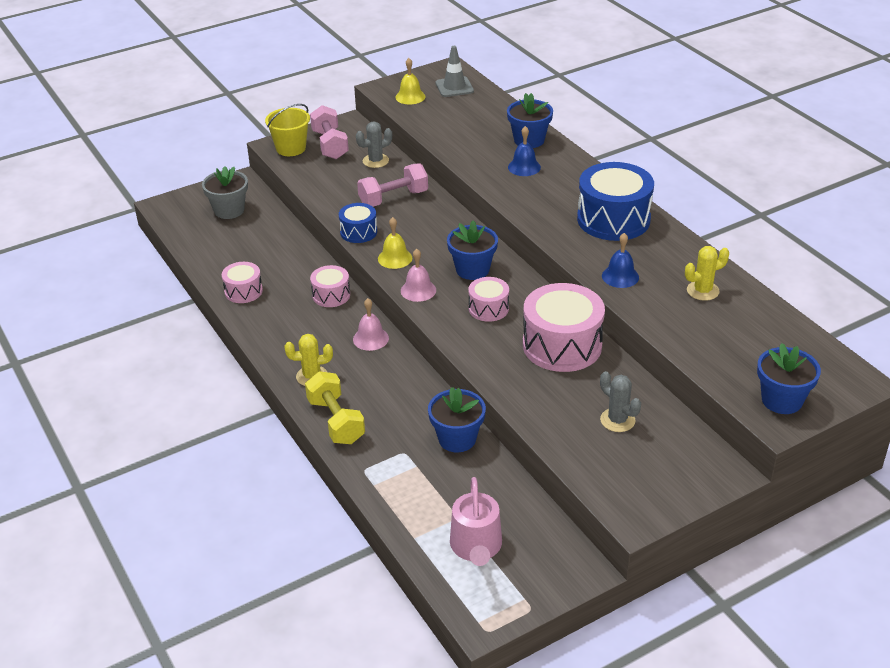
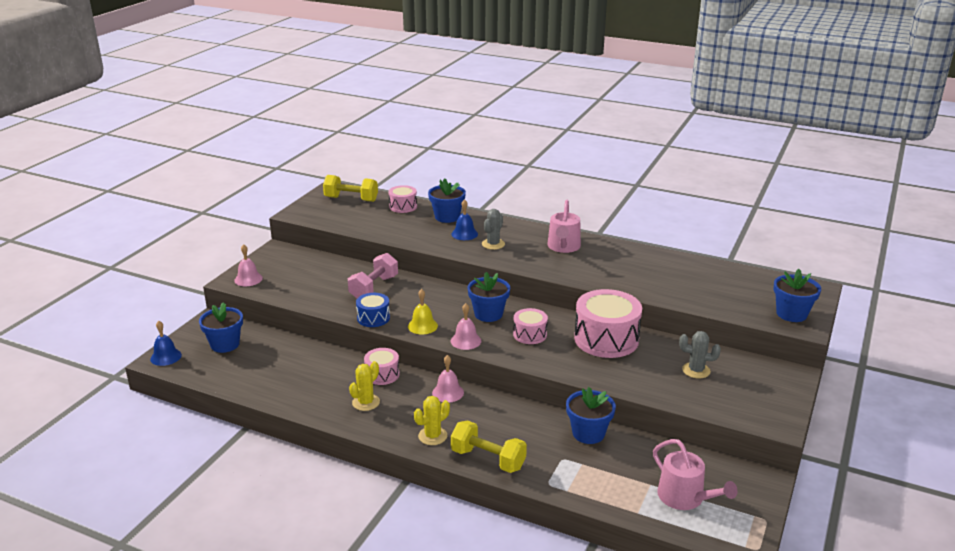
camera: 35 degrees left, 10 degrees down
grey flower pot [202,166,248,219] -> blue flower pot [199,302,243,353]
pink drum [222,262,263,303] -> pink drum moved to [388,185,417,213]
yellow bucket [265,104,310,156] -> pink bell [234,244,263,286]
pink dumbbell [310,105,349,159] -> none
grey cactus [356,121,392,168] -> grey cactus moved to [482,209,505,250]
yellow bell [396,58,425,105] -> none
grey traffic cone [436,46,474,97] -> yellow dumbbell [323,175,378,202]
blue drum [577,162,654,241] -> pink watering can [547,200,581,253]
blue bell [602,233,639,288] -> blue bell moved to [150,321,182,366]
yellow cactus [685,246,729,301] -> yellow cactus moved to [349,361,380,411]

